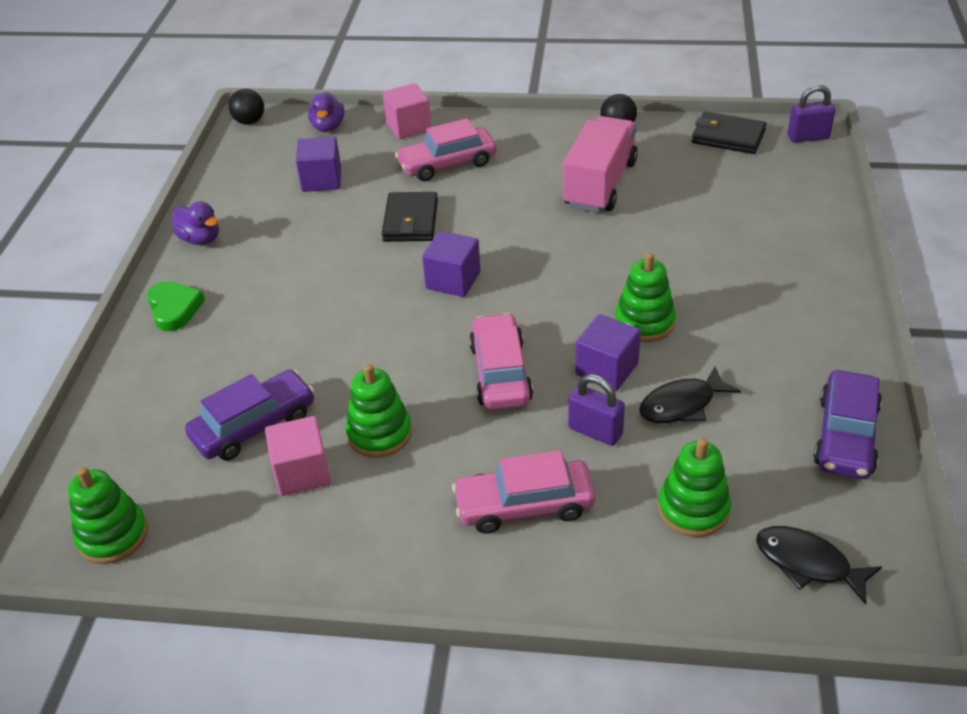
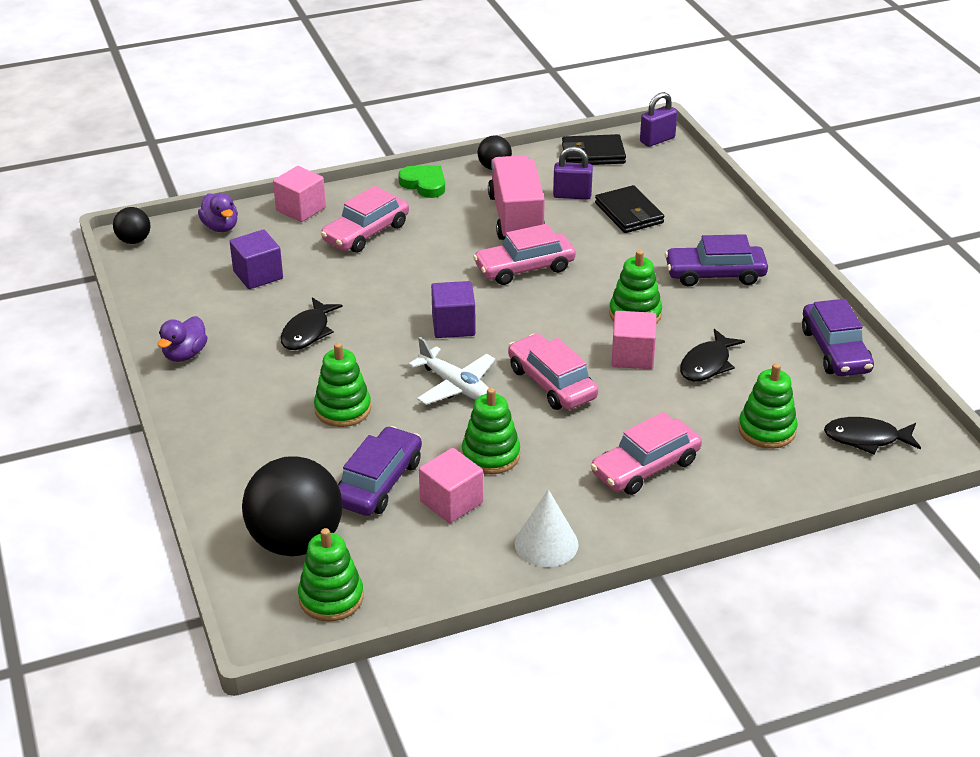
camera: 30 degrees left, 5 degrees down
green heart [147,281,205,331] -> green heart moved to [398,165,445,198]
purple duck [172,201,219,245] -> purple duck turned 105 degrees clockwise [158,316,208,362]
black wallet [382,192,438,242] -> black wallet moved to [595,185,664,233]
purple padlock [568,374,625,446] -> purple padlock moved to [553,146,593,199]
purple cube [576,314,641,391] -> pink cube [611,311,657,369]
none -> black ball [242,456,343,556]
none -> black fish [281,298,342,350]
none -> green stacking toy [314,343,371,427]
none -> white plane [408,337,495,405]
none -> pink car [473,224,576,285]
none -> white cone [515,489,579,567]
none -> purple car [665,234,768,287]

